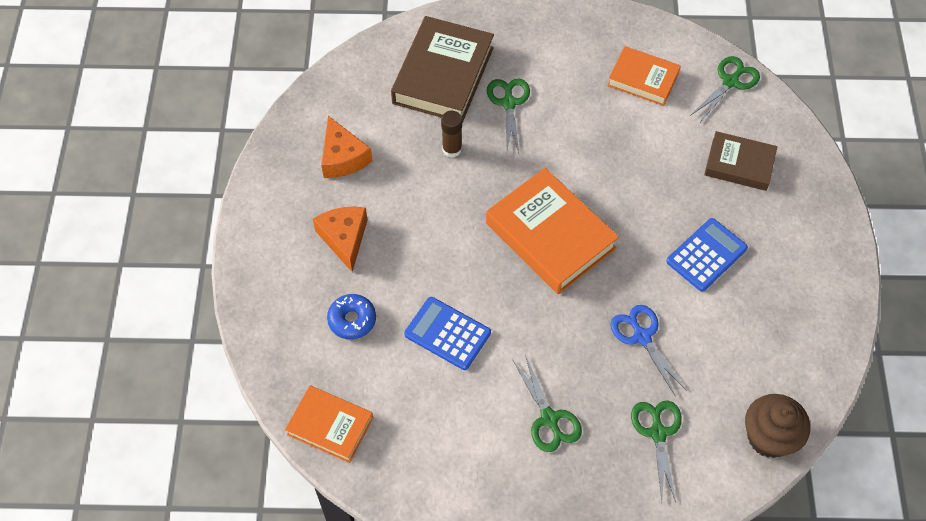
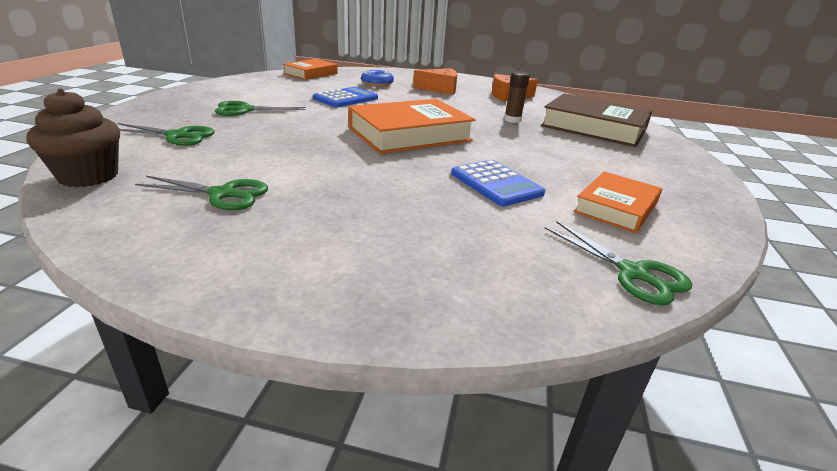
camera: 100 degrees right, 30 degrees down
green scissors [487,79,530,153] -> green scissors moved to [135,176,268,210]
blue scissors [610,305,687,397] -> none
blue calculator [666,218,748,292] -> blue calculator moved to [451,160,545,207]
brown book [704,131,777,191] -> none

